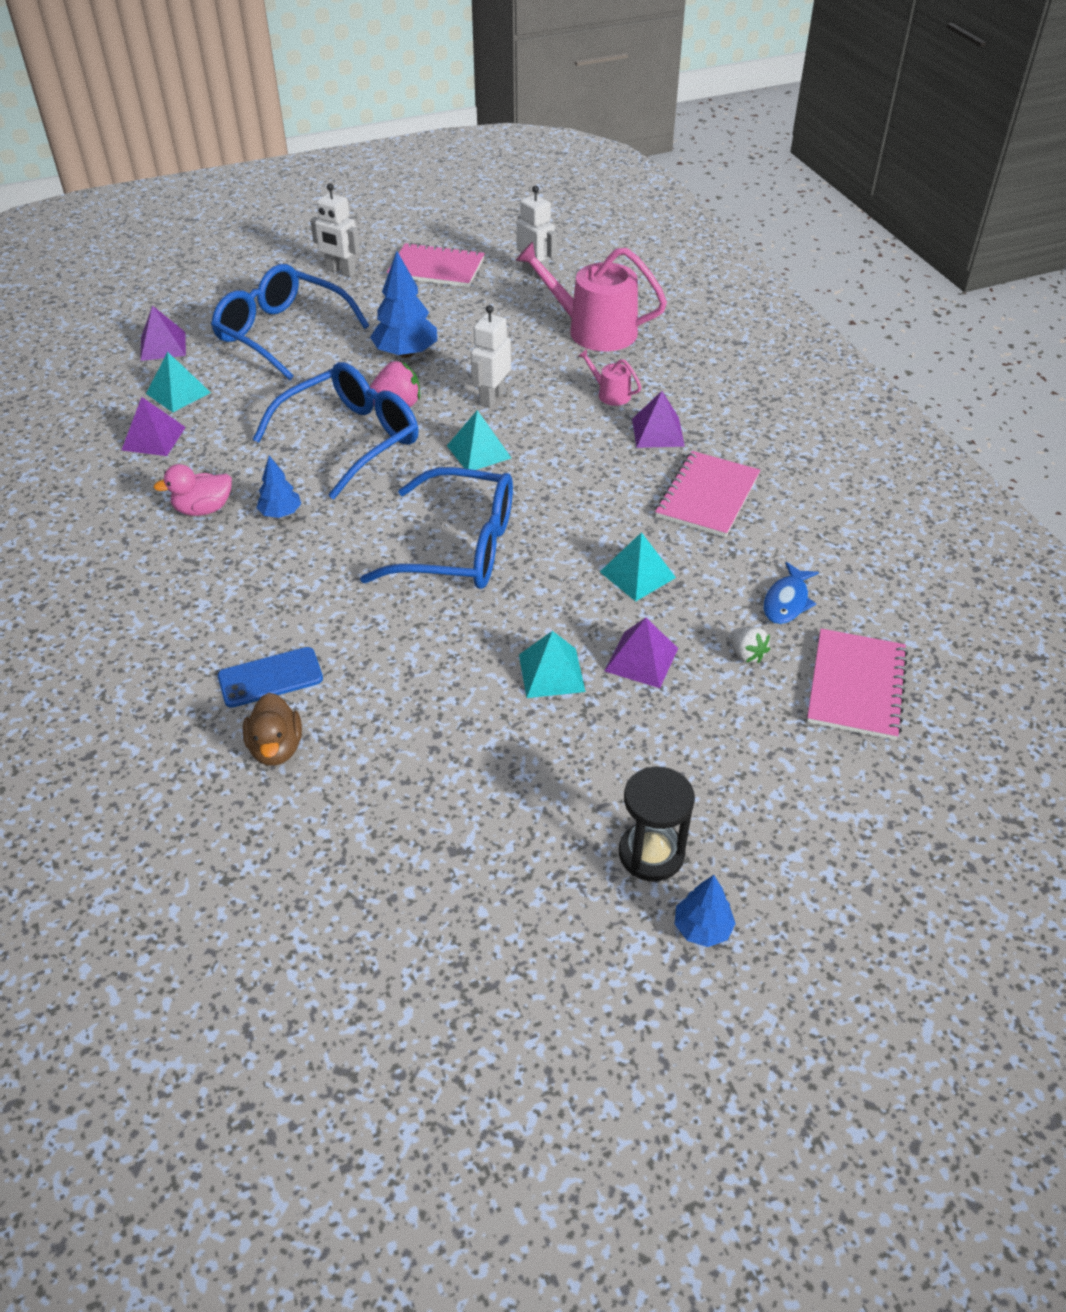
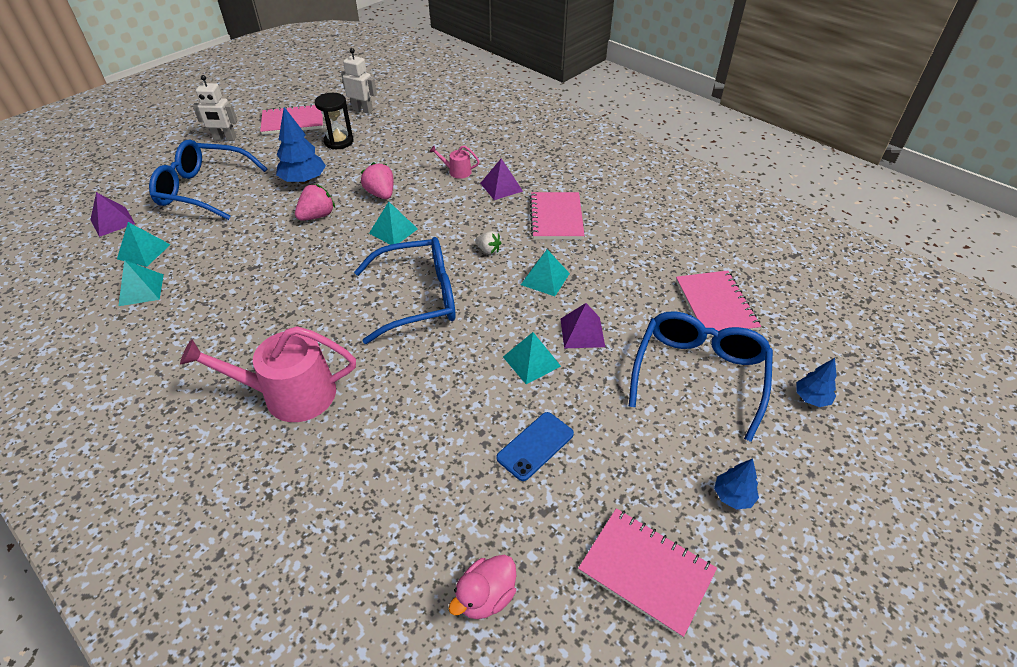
camera: 25 degrees left, 0 degrees up
purple pyramid [122,397,186,456] -> turquoise pyramid [118,260,164,306]
pink duck [153,464,232,516] -> pink duck moved to [449,555,516,619]
blue phone [218,647,323,708] -> blue phone moved to [496,412,574,481]
brown duck [243,693,302,766] -> none
blue glasses [253,362,418,499] -> blue glasses moved to [629,311,773,442]
blue tree [256,456,301,518] -> blue tree moved to [796,358,837,407]
white robot [471,305,511,408] -> pink strawberry [361,162,394,199]
pink watering can [515,241,667,351] -> pink watering can moved to [180,326,356,422]
black hourglass [619,766,695,881] -> black hourglass moved to [315,93,354,150]
white strawberry [730,627,770,663] -> white strawberry moved to [475,231,501,254]
blue fish [763,562,819,624] -> none
none -> pink notebook [578,508,717,638]

